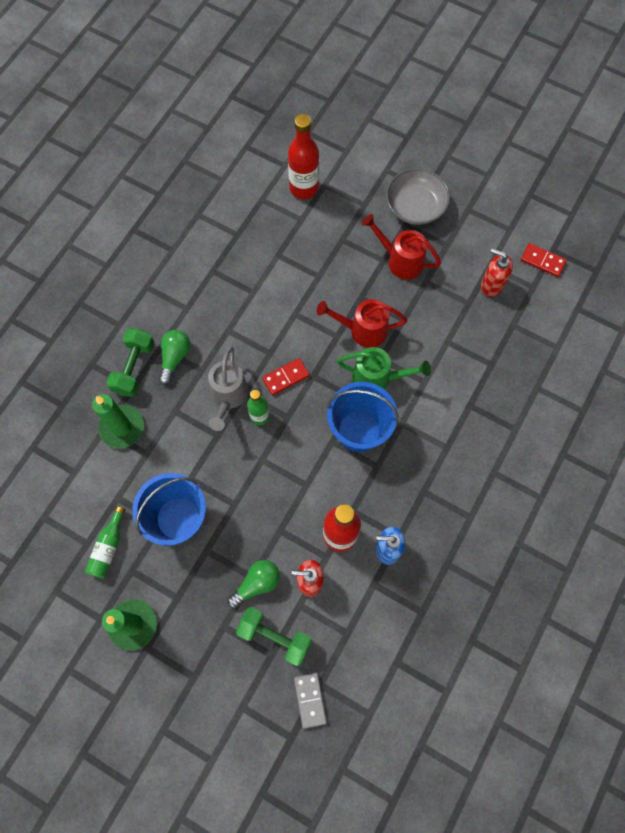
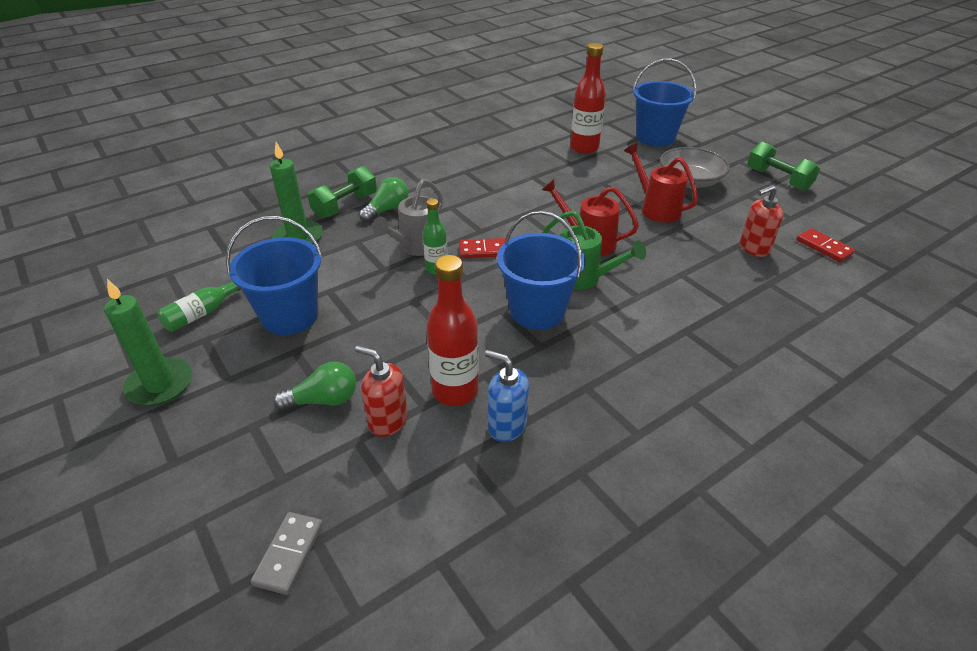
camera: 25 degrees right, 30 degrees down
green dumbbell [236,607,312,666] -> green dumbbell moved to [747,142,820,191]
red soap dispenser [481,249,513,297] -> red soap dispenser turned 75 degrees counterclockwise [740,185,784,257]
none -> blue bucket [633,59,696,146]

